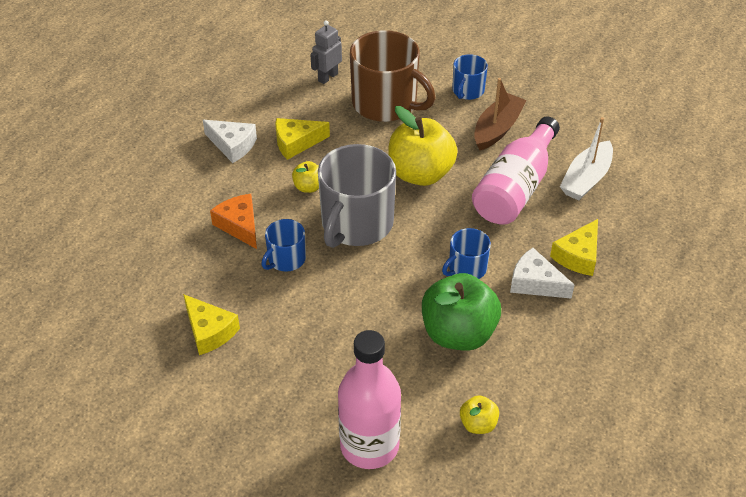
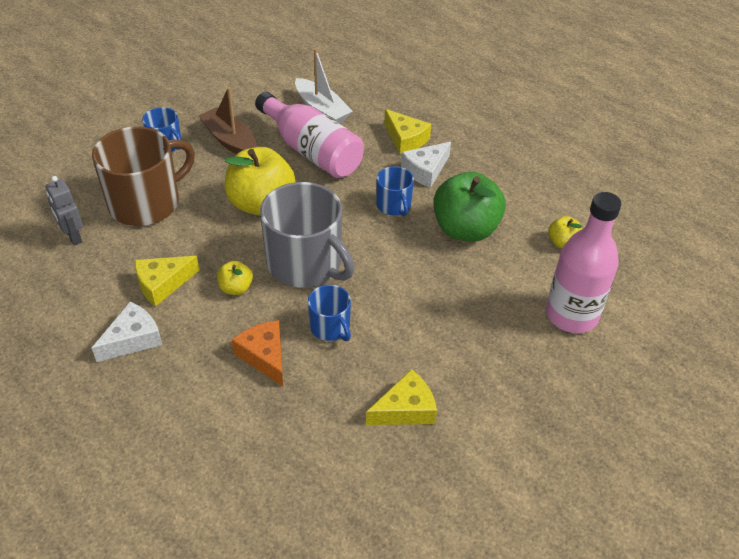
camera: 75 degrees left, 0 degrees up
orange cheese [210,194,257,249] -> orange cheese turned 75 degrees clockwise [231,320,283,386]
yellow cheese [275,118,330,160] -> yellow cheese turned 60 degrees clockwise [135,256,199,306]

